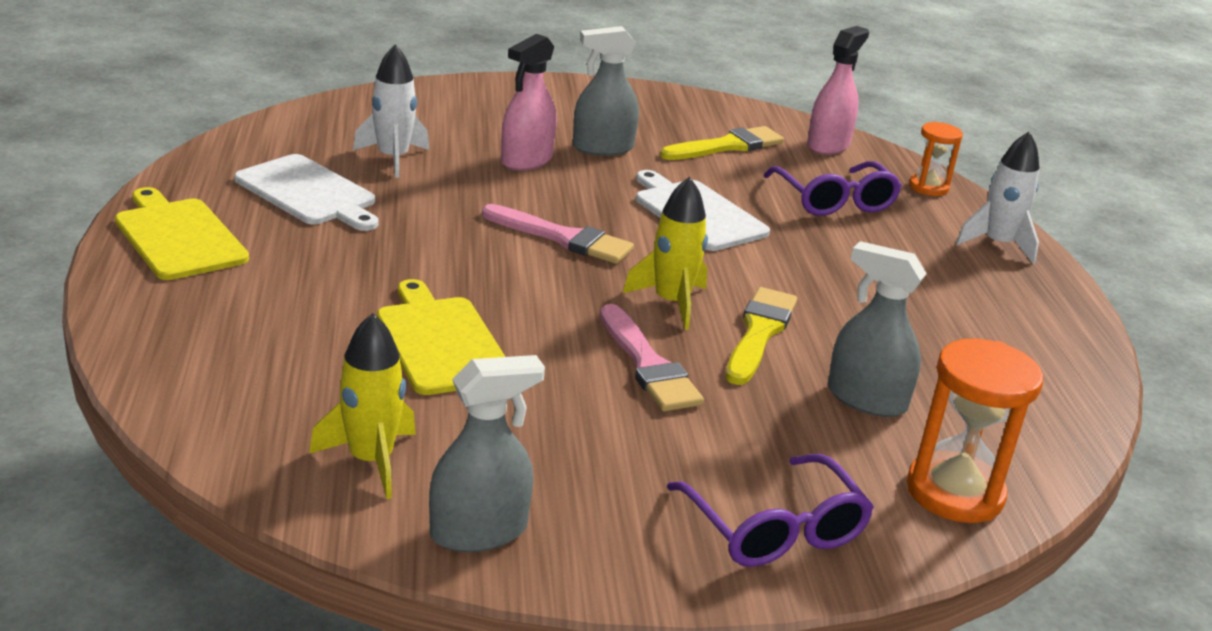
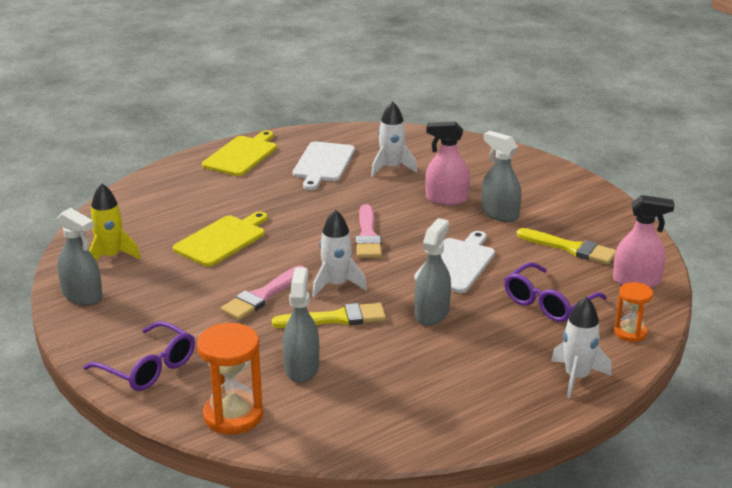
camera: 65 degrees right, 0 degrees up
yellow rocket [623,177,708,330] -> white rocket [312,209,367,297]
purple glasses [667,454,874,567] -> purple glasses turned 90 degrees counterclockwise [83,321,195,391]
none -> grey spray bottle [414,218,451,326]

